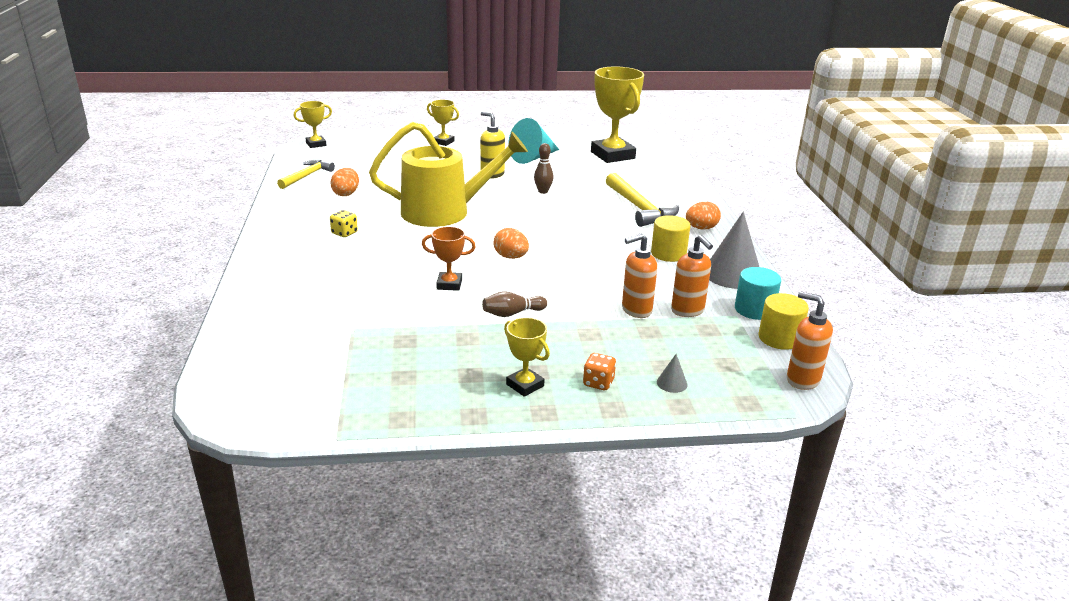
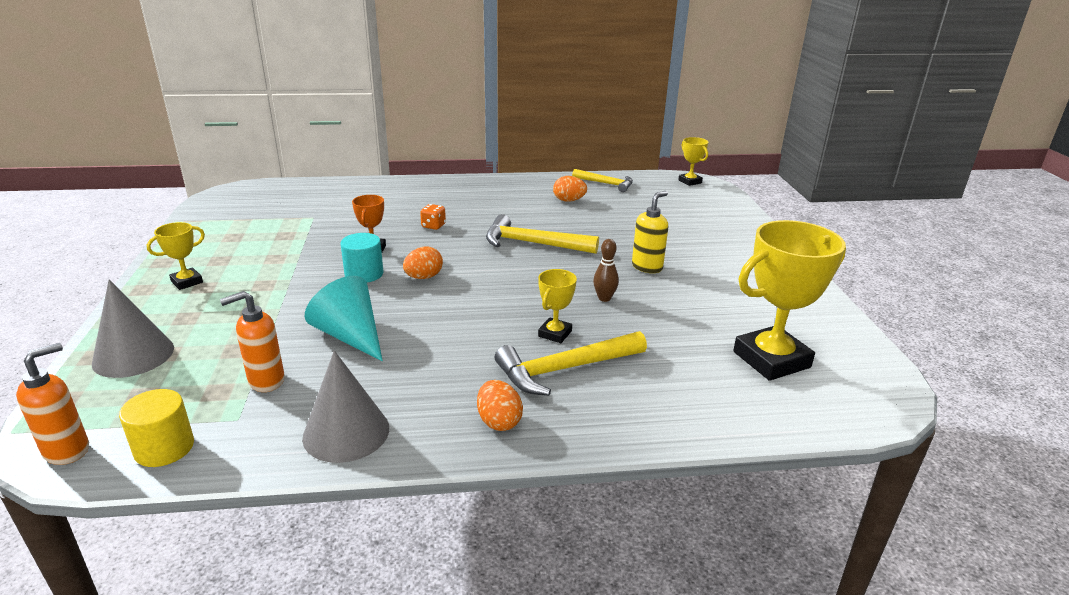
camera: 90 degrees right, 0 degrees up
yellow dice [330,210,358,237] -> none
yellow watering can [369,122,528,227] -> yellow hammer [486,214,599,254]
yellow trophy [427,99,459,146] -> yellow trophy moved to [538,269,577,343]
brown bowling pin [482,291,547,317] -> none
turquoise cone [508,118,559,164] -> turquoise cone moved to [304,276,383,361]
orange dice [583,353,616,390] -> orange dice moved to [420,204,446,230]
orange soap dispenser [622,233,657,318] -> none
yellow cylinder [651,215,690,262] -> none
grey cone [657,354,688,393] -> grey cone [92,280,174,378], size x2.35
turquoise cylinder [735,267,781,320] -> turquoise cylinder moved to [340,233,384,283]

